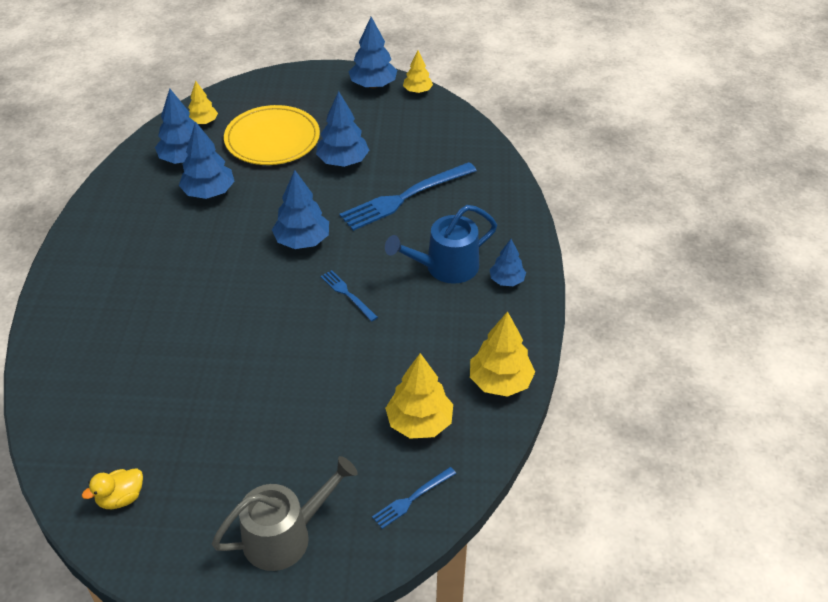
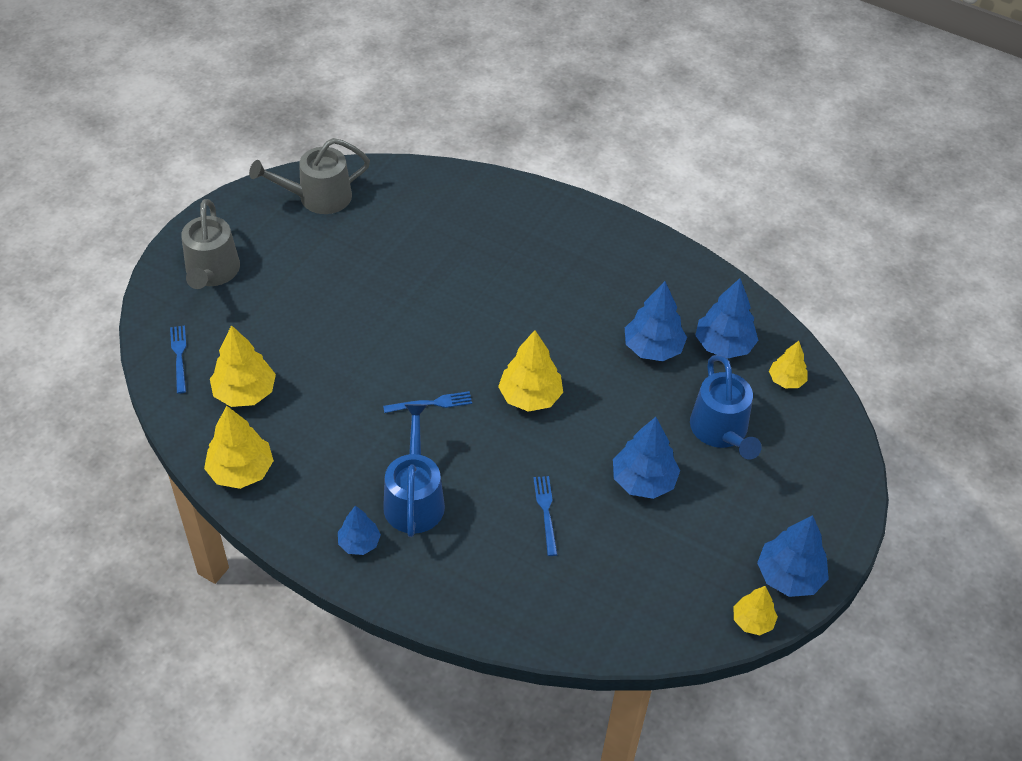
camera: 115 degrees right, 5 degrees up
yellow duck [82,468,143,509] -> grey watering can [249,138,370,214]
yellow plate [224,105,320,165] -> blue watering can [690,355,762,459]
blue tree [272,170,329,249] -> yellow tree [498,330,563,412]
blue fork [339,162,477,231] -> blue fork [533,476,558,556], size x0.49

